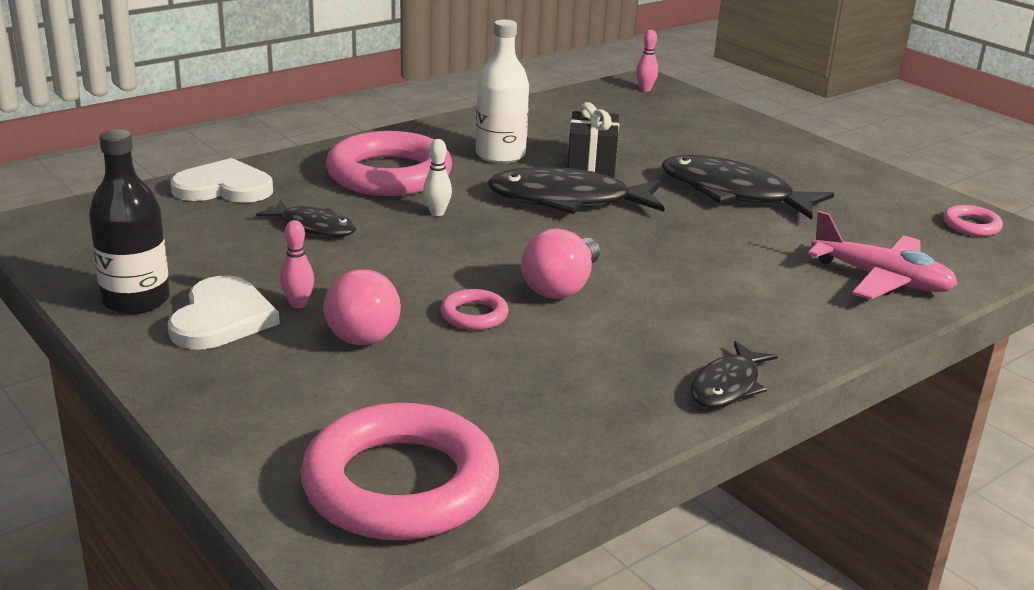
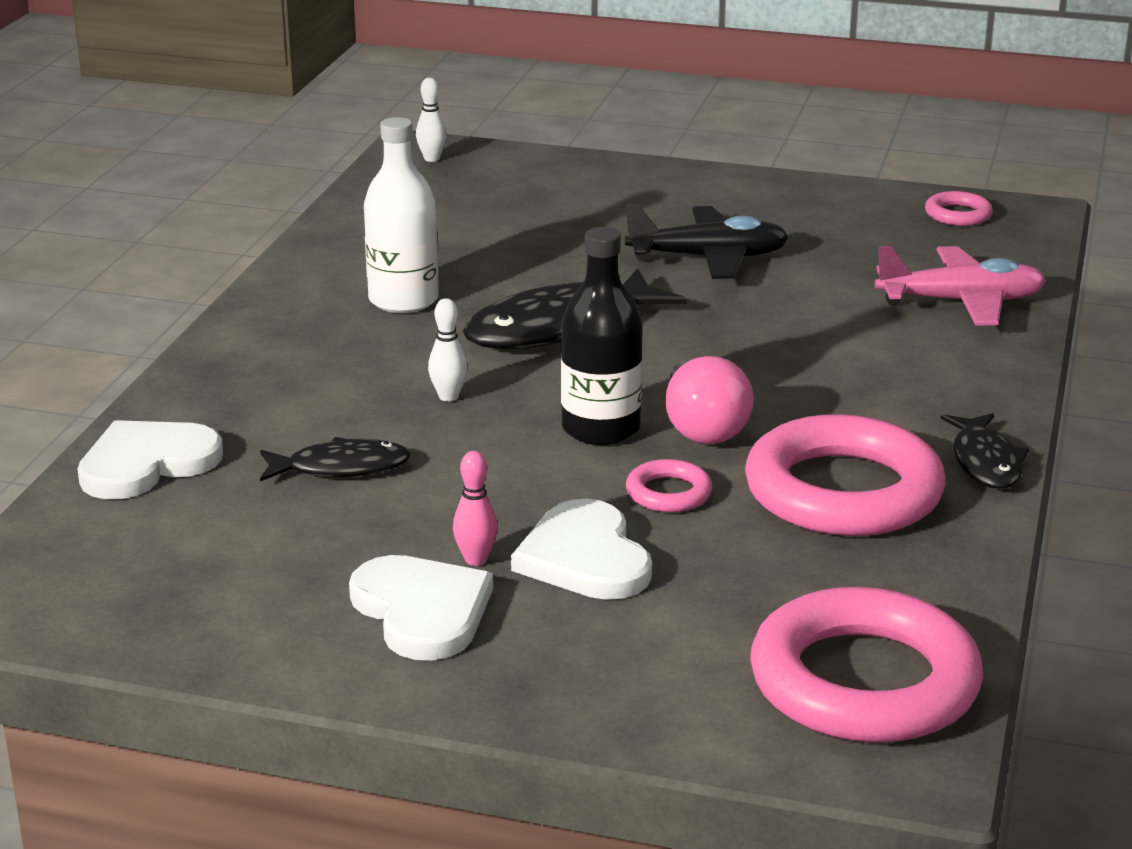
camera: 35 degrees left, 0 degrees up
black bottle [89,129,170,314] -> black bottle moved to [561,227,643,445]
pink light bulb [324,269,401,345] -> white heart [511,499,652,600]
pink ring [326,131,452,196] -> pink ring moved to [745,414,945,536]
black gift [568,102,619,178] -> none
pink bowling pin [636,30,658,91] -> white bowling pin [416,78,447,162]
black fish [662,155,834,220] -> black plane [625,204,789,279]

